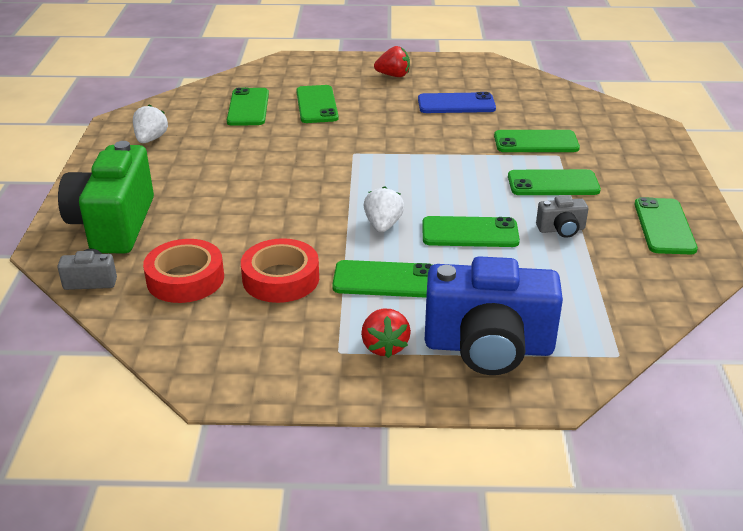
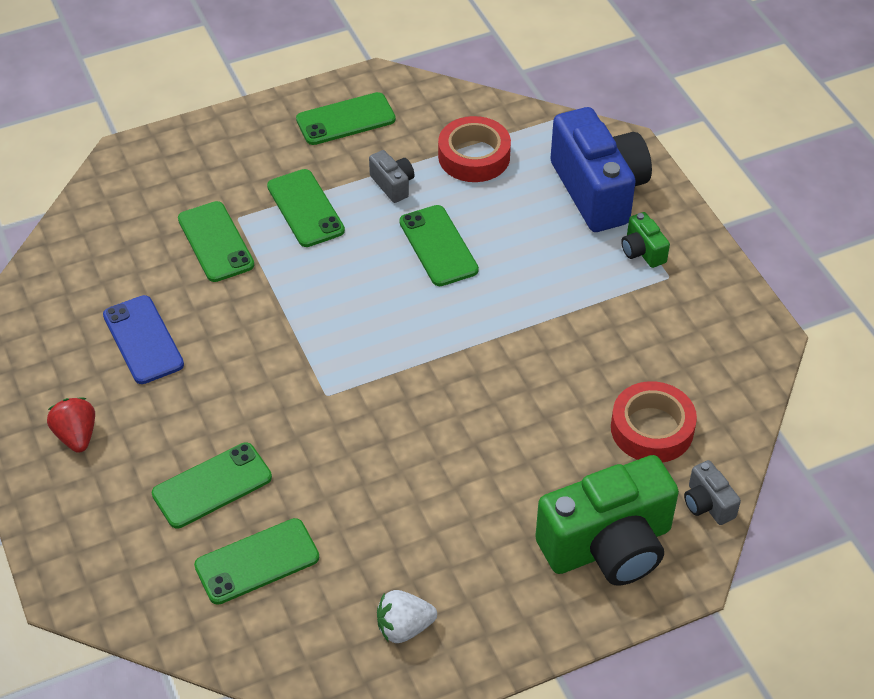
camera: 115 degrees left, 15 degrees up
red tape [241,238,319,303] -> red tape moved to [438,116,511,182]
green phone [332,260,432,298] -> none
red strawberry [361,308,411,358] -> green camera [621,212,670,268]
white strawberry [363,186,404,232] -> none

